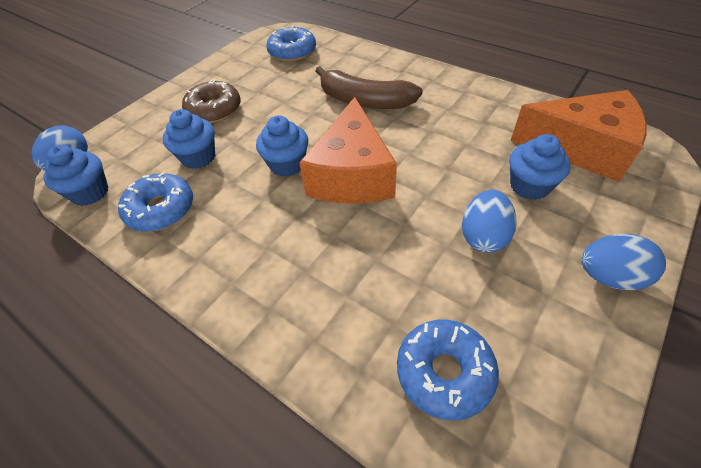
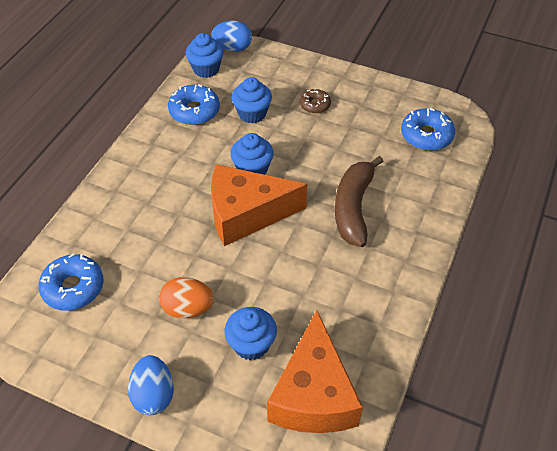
camera: 75 degrees right, 0 degrees up
brown donut [182,79,241,123] -> brown donut [300,88,331,114], size x0.61
blue egg [462,190,517,253] -> orange egg [159,277,214,319]

